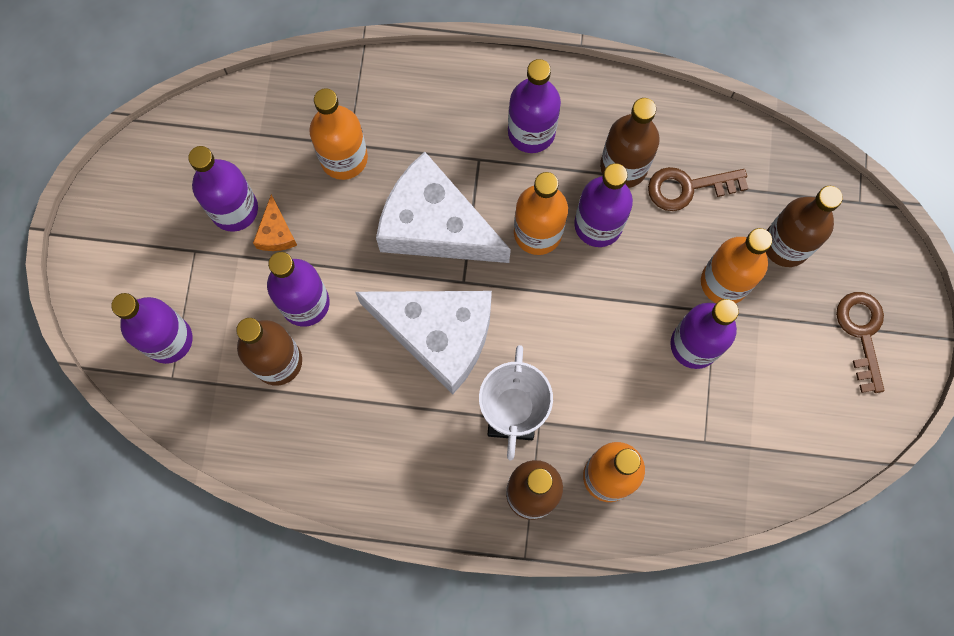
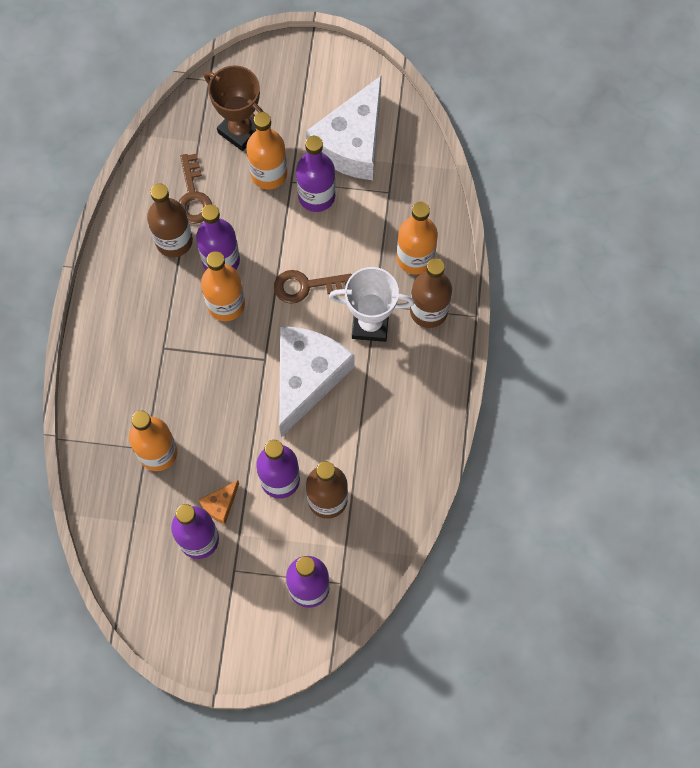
camera: 90 degrees left, 5 degrees down
orange cheese [253,195,297,251] -> orange cheese turned 135 degrees clockwise [199,480,239,524]
white cheese [376,152,511,263] -> white cheese moved to [306,75,382,180]
purple bottle [508,59,561,153] -> none
brown bottle [766,186,843,267] -> brown trophy [204,65,264,151]
brown key [836,292,884,393] -> brown key moved to [274,270,352,304]

